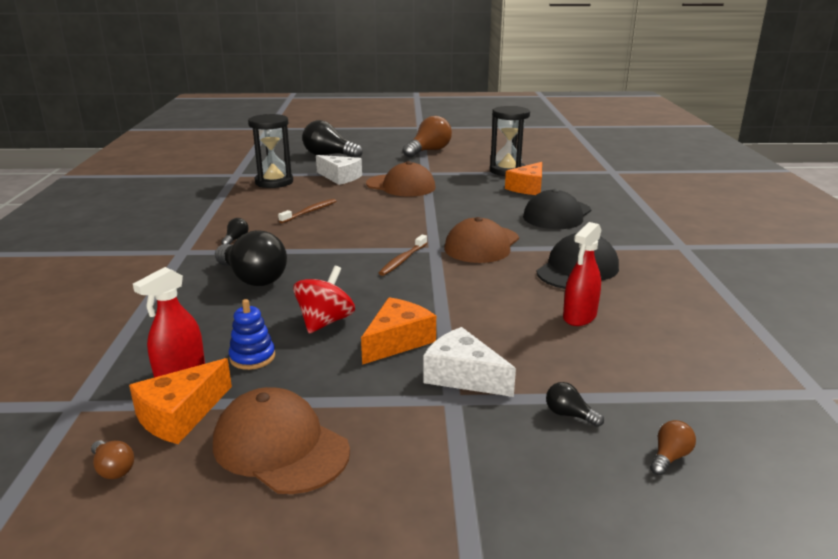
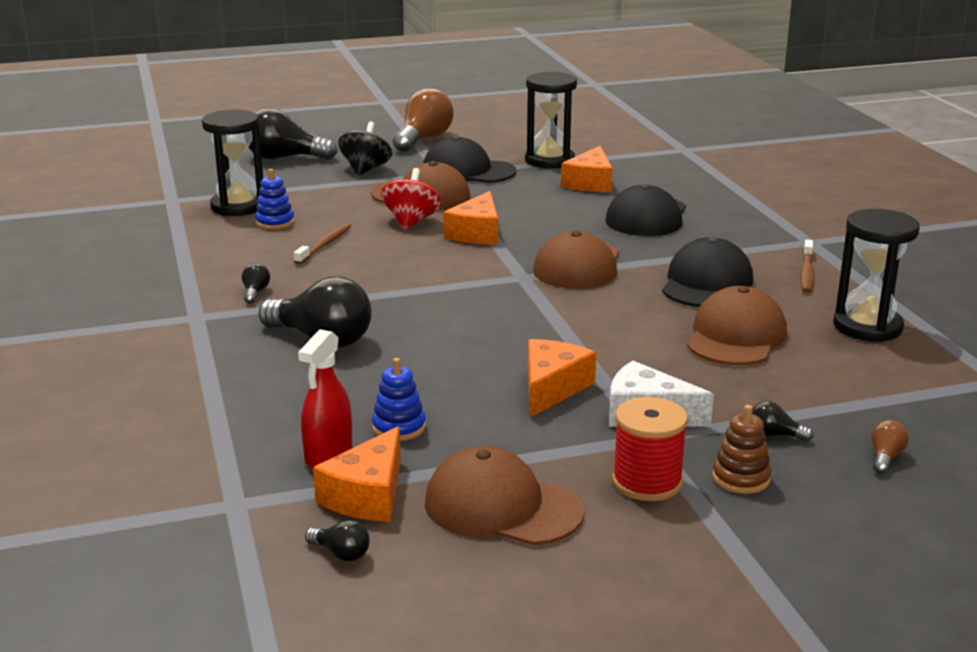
camera: 15 degrees left, 0 degrees up
brown light bulb [91,440,134,479] -> black light bulb [305,520,370,561]
red spinning top [293,266,355,334] -> red spinning top moved to [381,168,442,230]
white cheese [316,155,362,185] -> none
brown toothbrush [379,235,427,276] -> brown toothbrush moved to [800,240,815,293]
red spray bottle [563,222,601,326] -> brown cap [687,286,787,365]
none -> blue stacking toy [255,169,294,229]
none -> black spinning top [338,121,392,176]
none -> black cap [423,136,517,183]
none -> orange cheese [443,191,498,244]
none -> red spool [612,397,688,501]
none -> brown stacking toy [713,405,771,494]
none -> black hourglass [833,209,920,342]

